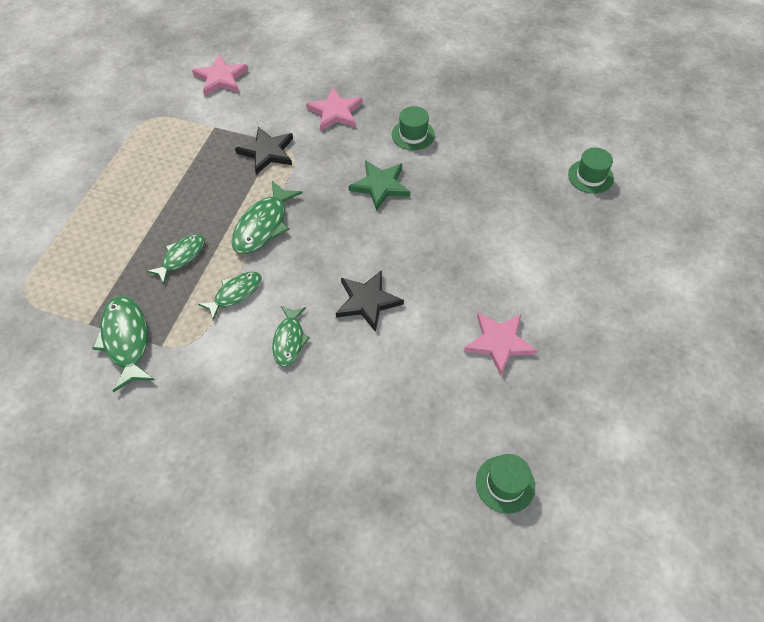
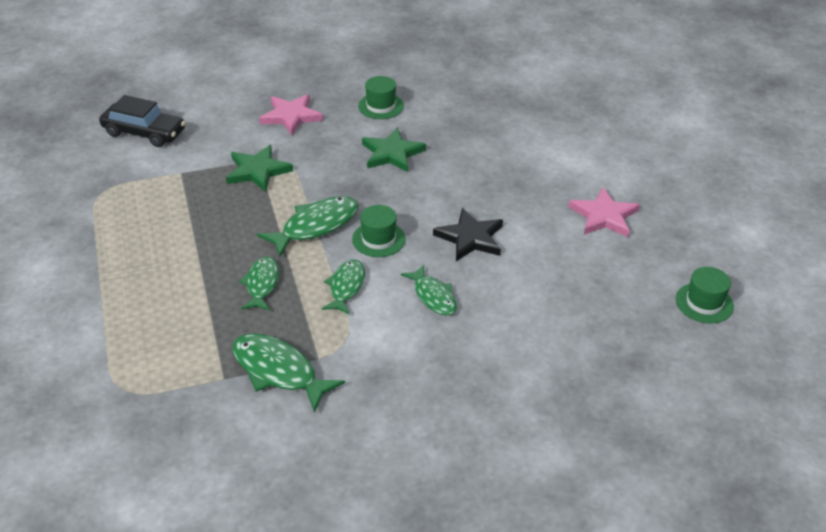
camera: 35 degrees left, 15 degrees down
pink star [192,55,248,96] -> black car [99,95,186,147]
green fish [232,181,302,254] -> green fish turned 120 degrees counterclockwise [257,196,358,257]
black star [235,127,293,174] -> green star [226,145,293,192]
green hat [568,148,614,194] -> green hat moved to [352,205,406,257]

